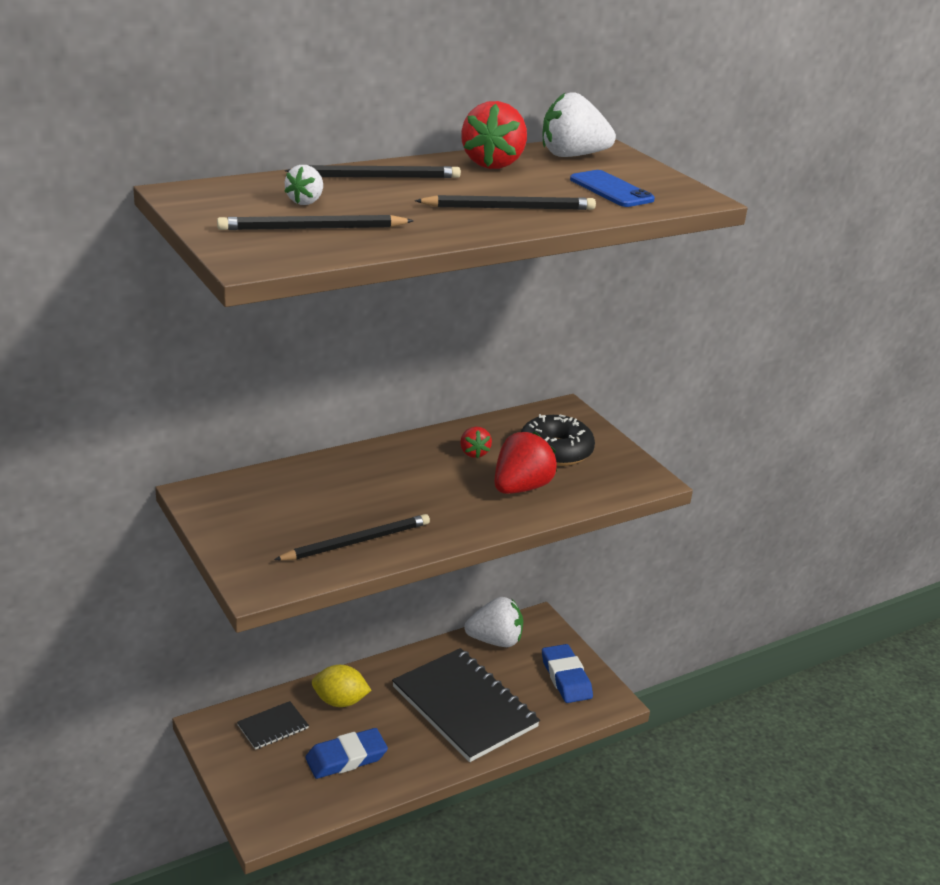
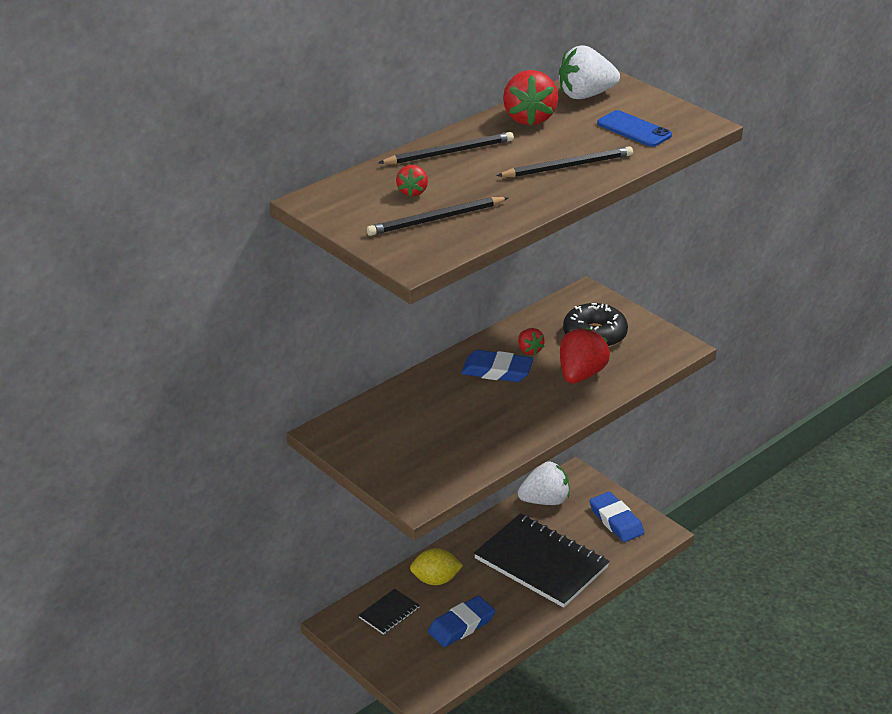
camera: 10 degrees left, 5 degrees up
black pencil [274,514,430,561] -> none
white strawberry [284,165,323,205] -> red strawberry [396,165,428,197]
none -> blue eraser [461,350,533,382]

